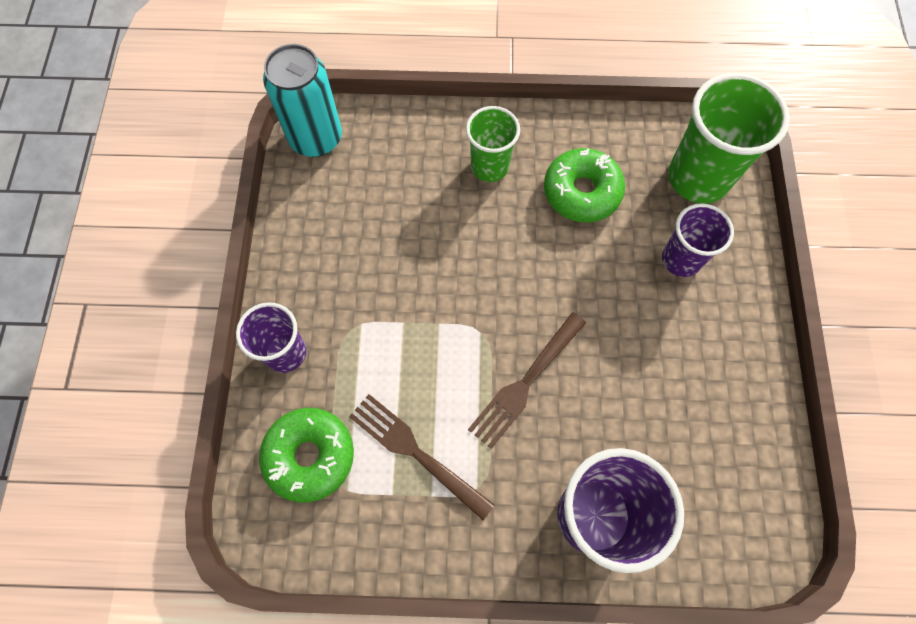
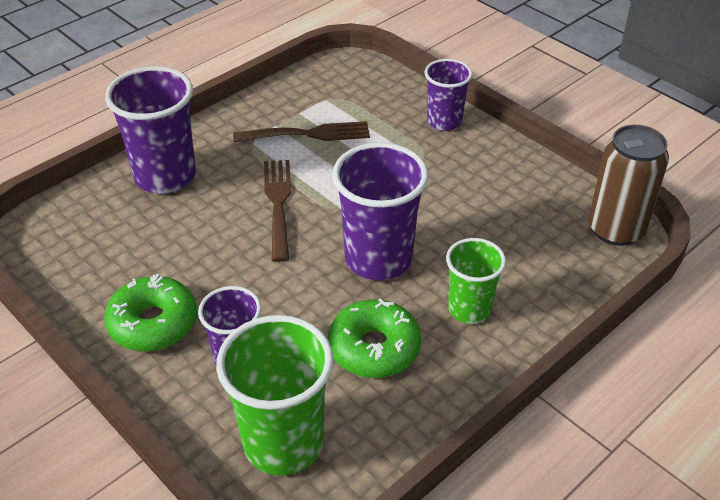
camera: 135 degrees right, 25 degrees down
green donut [259,408,354,503] -> green donut moved to [104,274,197,352]
turquoise can [263,44,342,157] -> brown can [588,125,669,246]
none -> purple cup [332,142,428,280]

